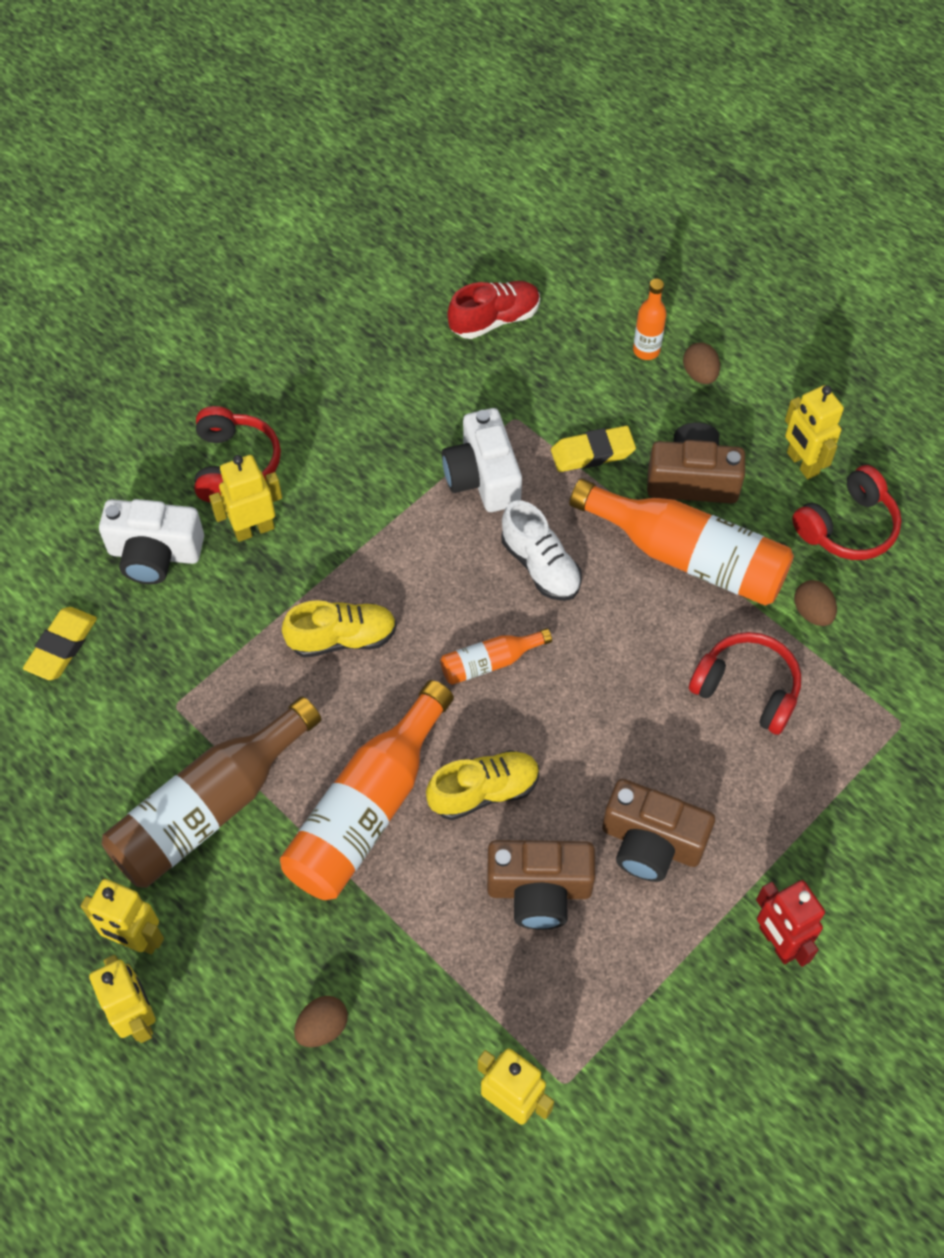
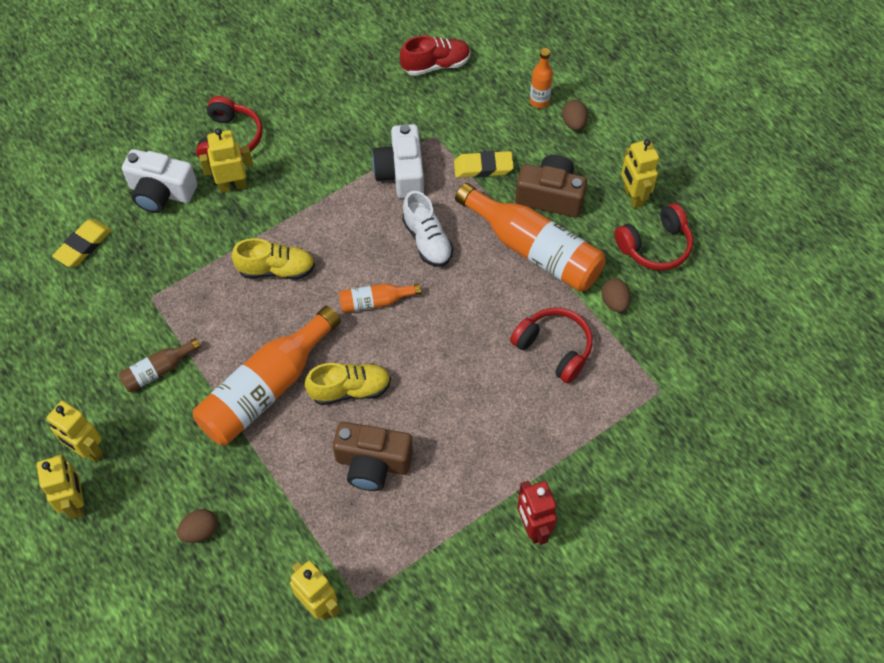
camera: 10 degrees right, 0 degrees up
brown bottle [102,696,322,888] -> brown bottle [119,338,201,392], size x0.48
brown camera [602,779,715,882] -> none

